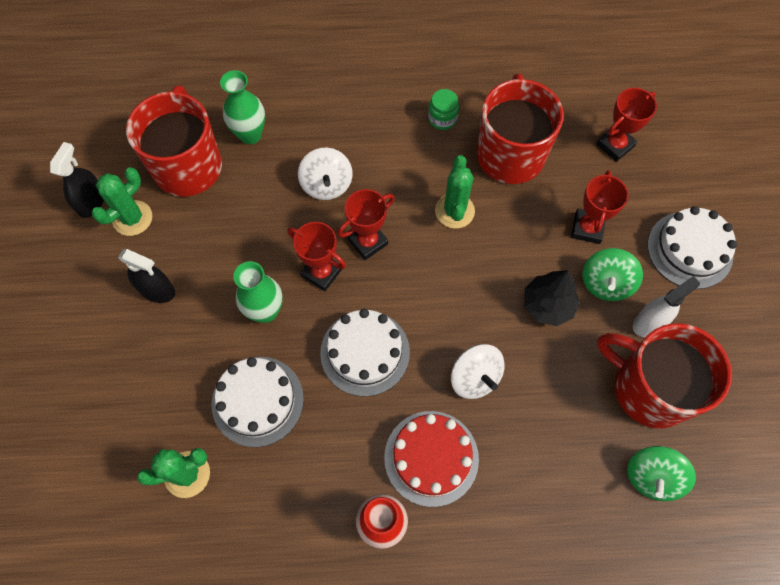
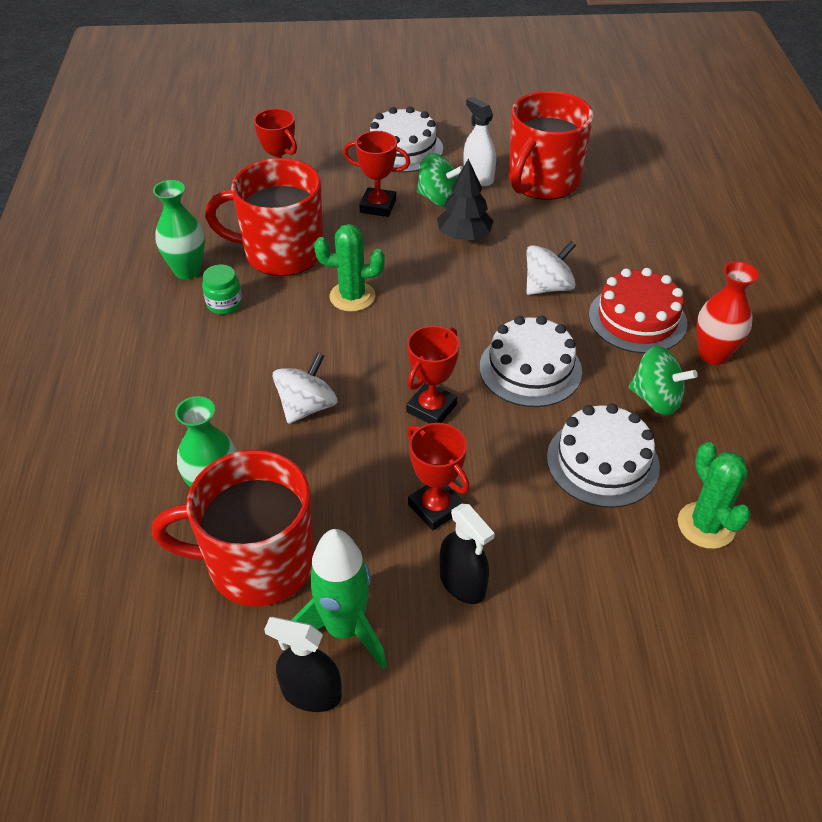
camera: 90 degrees left, 20 degrees down
green cactus [92,168,152,236] -> green rocket [291,529,387,669]
black spray bottle [118,249,175,303] -> black spray bottle turned 120 degrees clockwise [439,504,495,604]
green vase [233,261,283,323] -> green vase moved to [153,180,205,279]
white spinning top [298,148,353,200] -> white spinning top turned 45 degrees counterclockwise [273,352,337,424]
red trophy [338,189,394,260] -> red trophy moved to [407,423,470,530]
green spinning top [627,446,696,501] -> green spinning top moved to [629,346,697,415]

